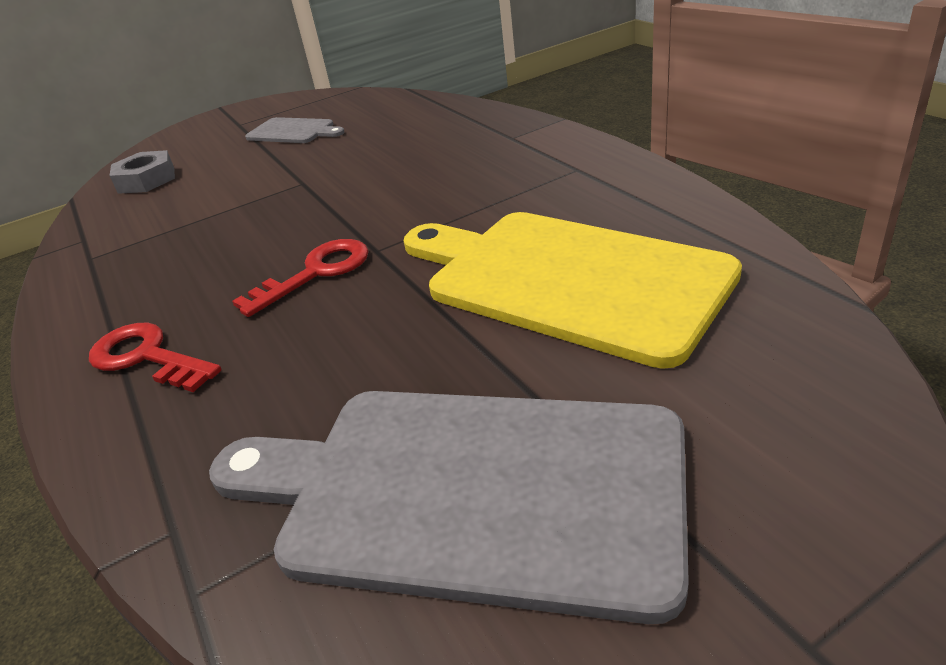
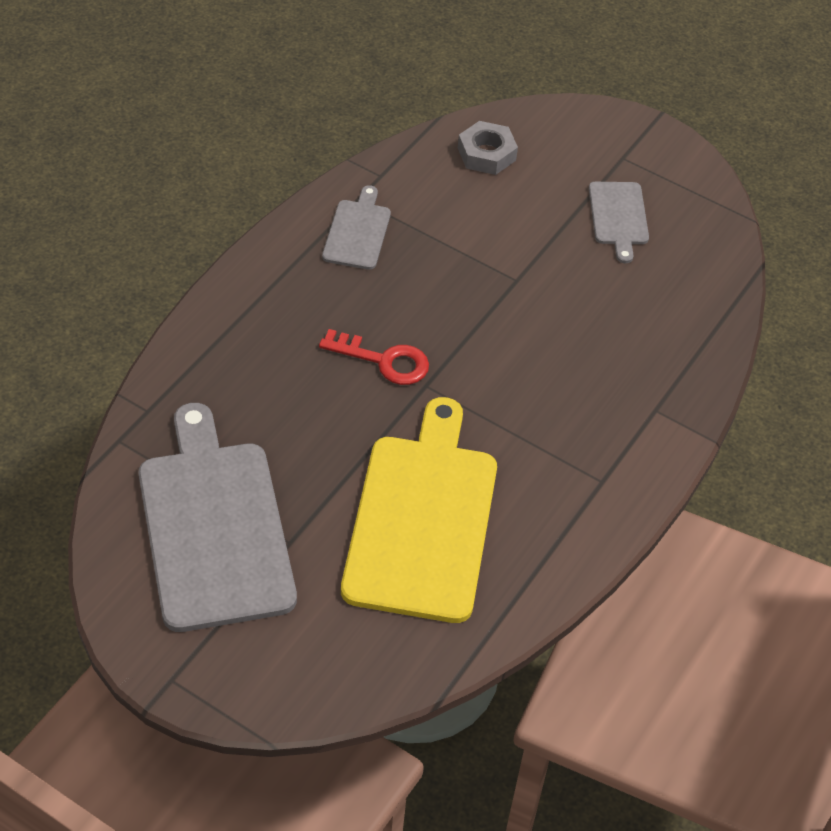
camera: 55 degrees right, 15 degrees up
red key [89,323,222,392] -> none
none -> grey cutting board [322,185,391,270]

